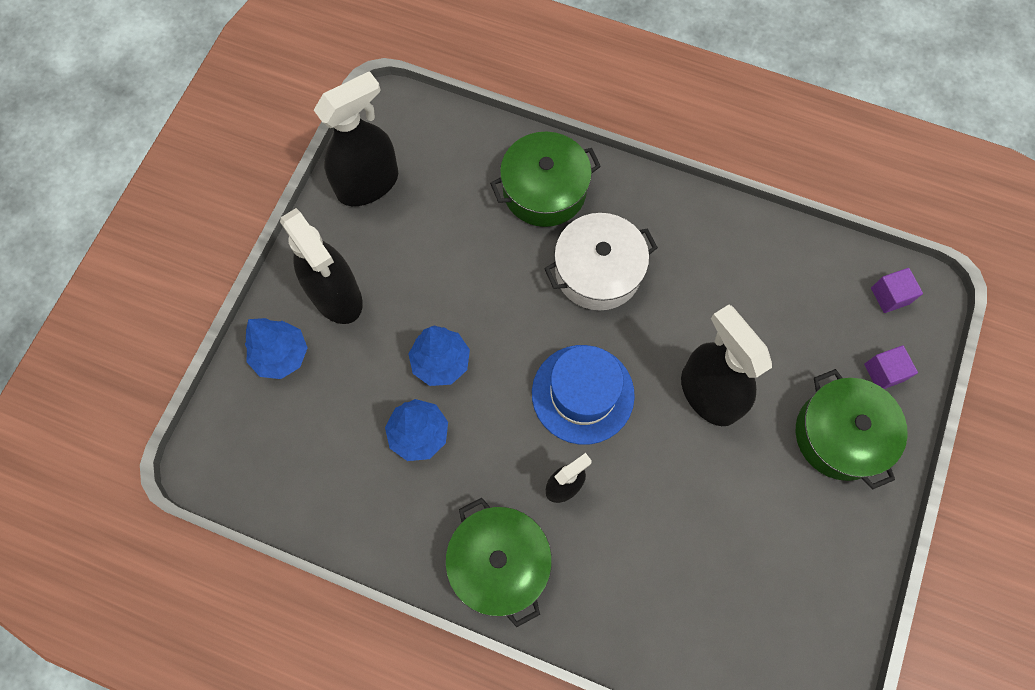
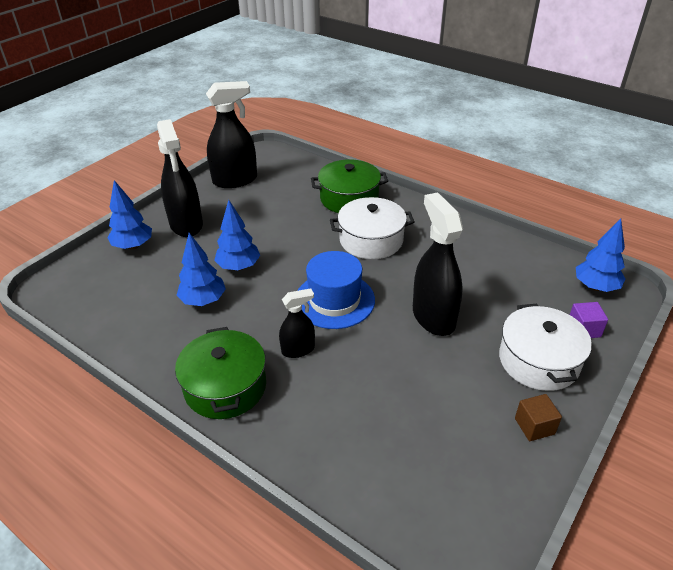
camera: 15 degrees right, 30 degrees down
green pot [796,369,908,489] -> white pot [499,304,592,391]
purple cube [871,268,923,313] -> blue tree [576,218,625,292]
none -> brown cube [515,394,562,441]

